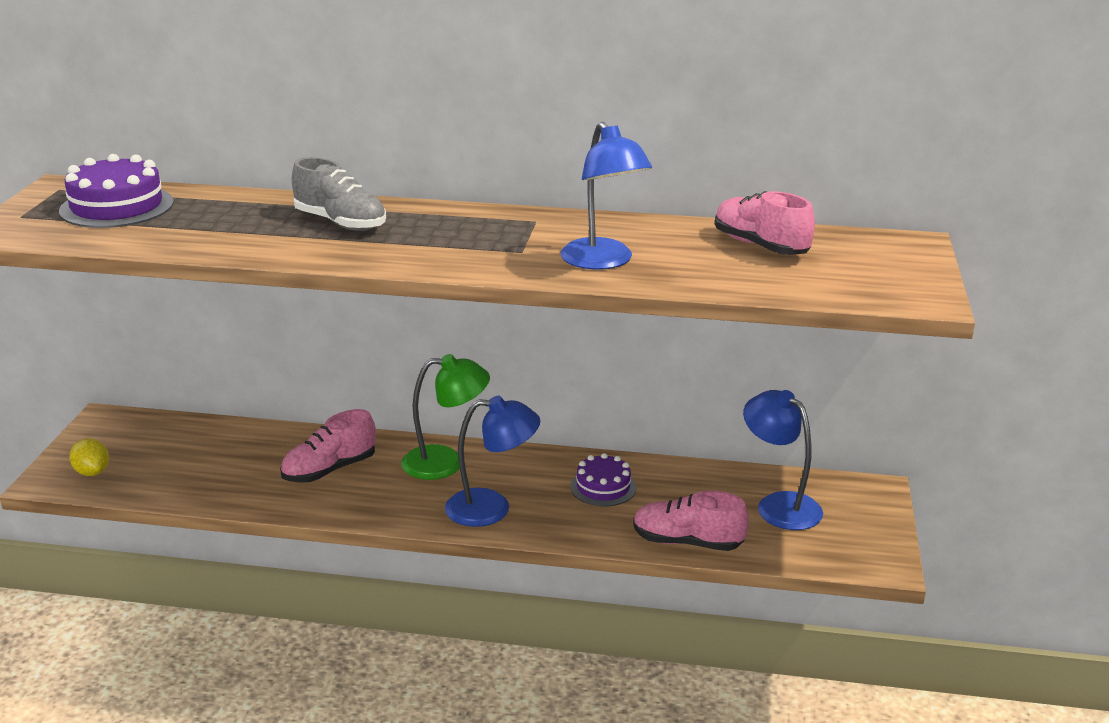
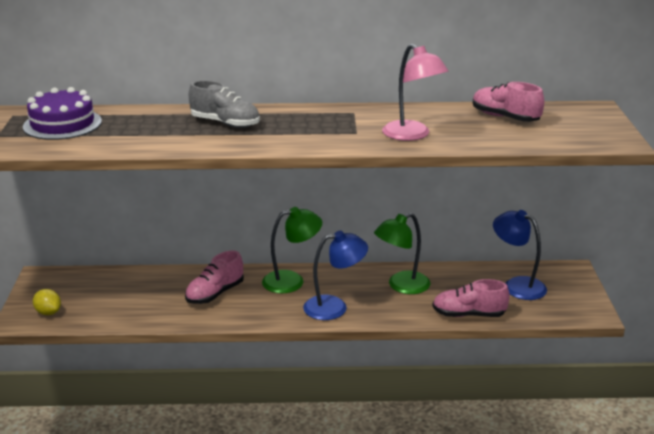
camera: 10 degrees left, 0 degrees up
blue lamp [561,122,652,269] -> pink lamp [382,44,449,141]
purple cake [570,453,636,506] -> green lamp [374,213,430,294]

